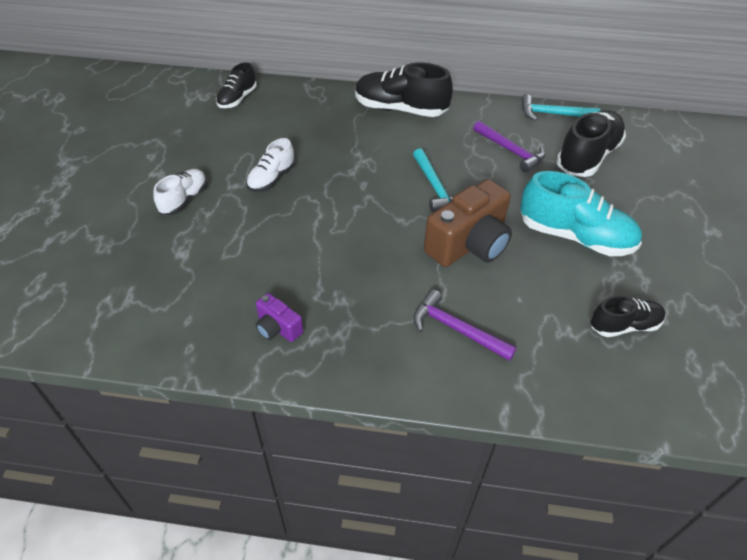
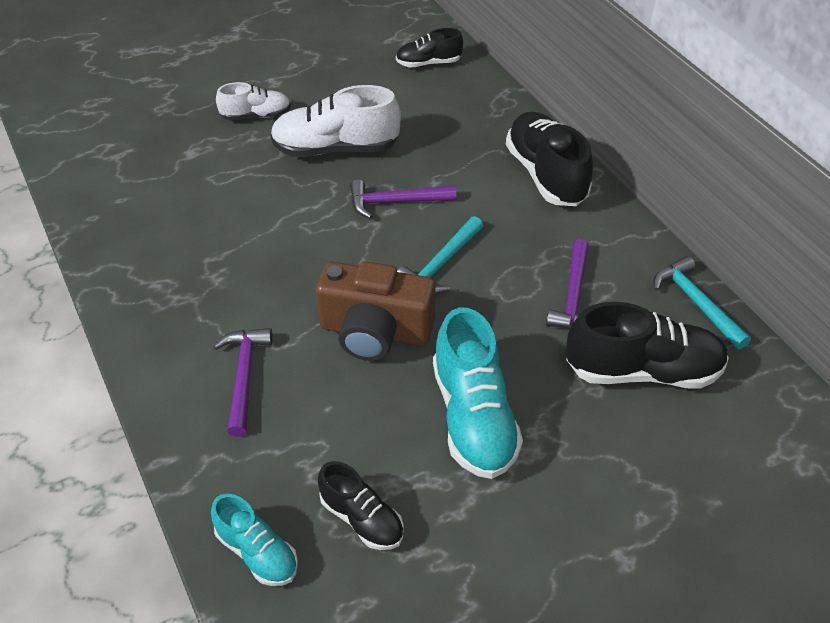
camera: 55 degrees right, 0 degrees up
white shoe [246,138,295,192] -> white shoe [270,85,401,157], size x1.73
purple camera [256,293,303,342] -> none
none -> turquoise shoe [211,494,298,586]
none -> purple hammer [350,180,457,219]

